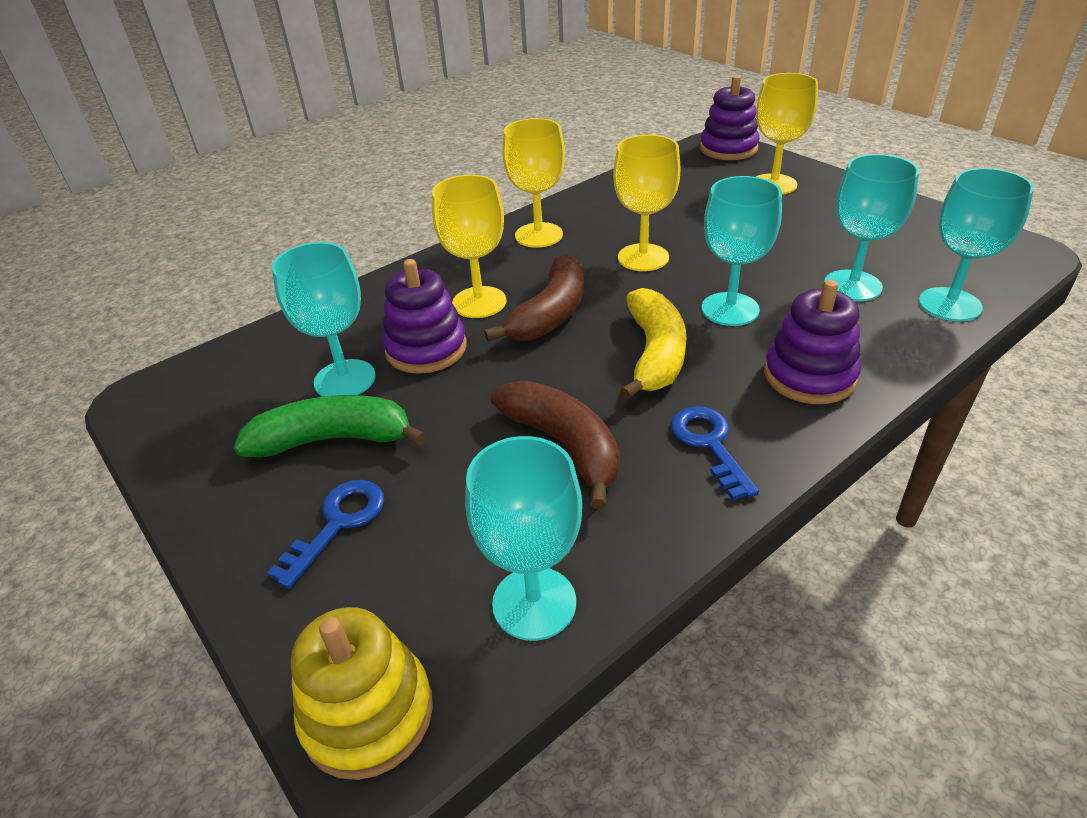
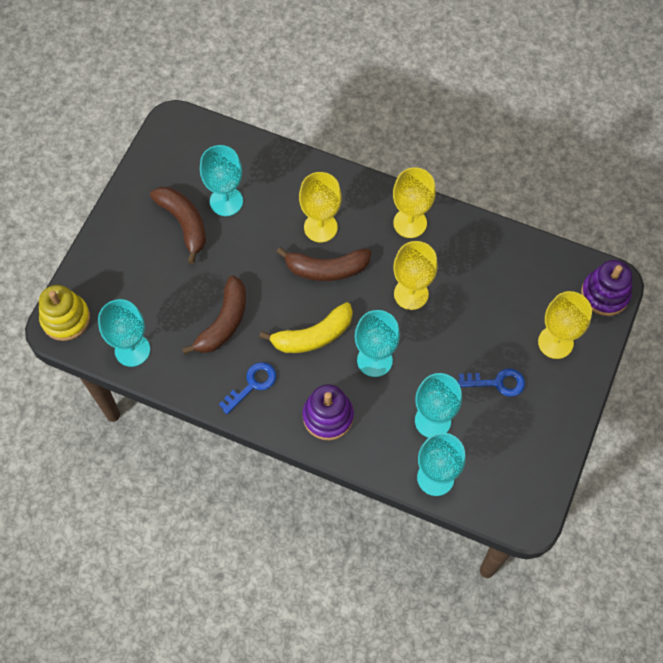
camera: 60 degrees right, 25 degrees up
green banana [233,395,426,457] -> brown banana [150,187,206,264]
blue key [267,480,384,588] -> blue key moved to [458,369,525,397]
purple stacking toy [382,259,467,374] -> none

